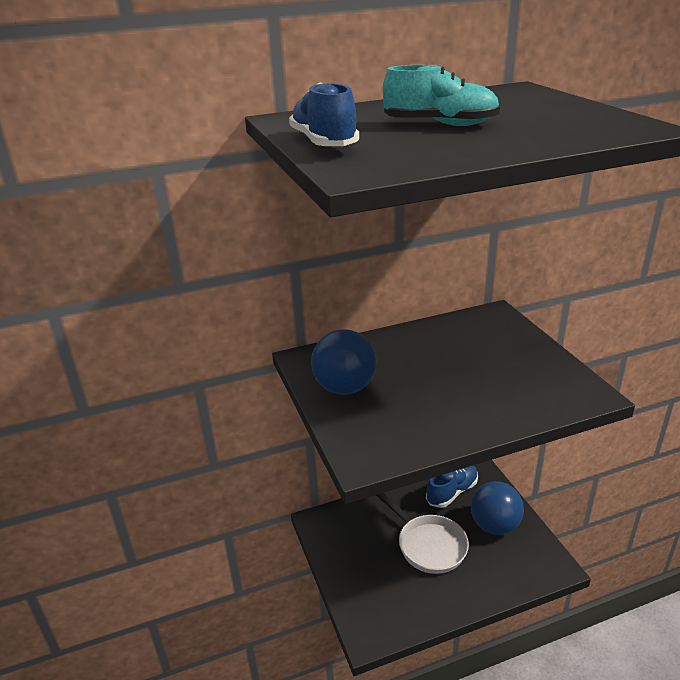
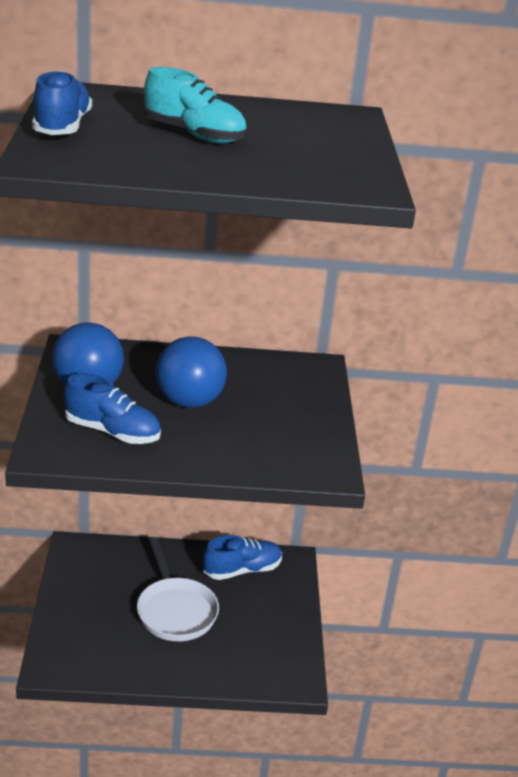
camera: 15 degrees right, 0 degrees up
blue ball [471,481,524,535] -> blue ball moved to [155,336,227,408]
none -> blue shoe [64,373,161,444]

